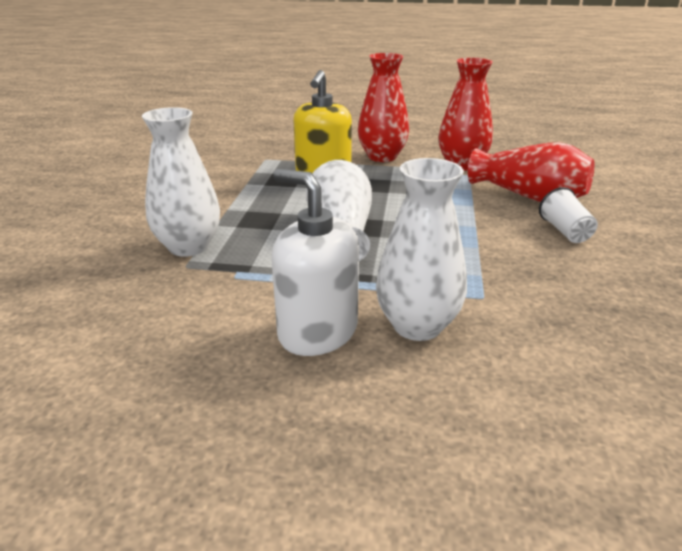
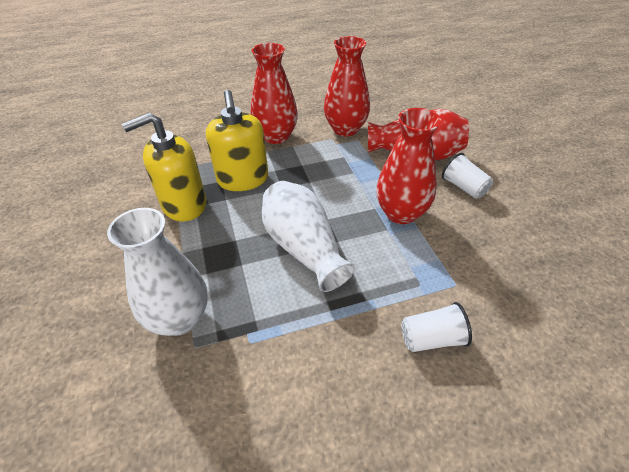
camera: 25 degrees left, 15 degrees up
white soap dispenser [271,169,359,356] -> none
white vase [376,158,467,341] -> white cup [401,302,472,352]
none -> yellow soap dispenser [122,113,206,222]
none -> red vase [376,108,441,224]

